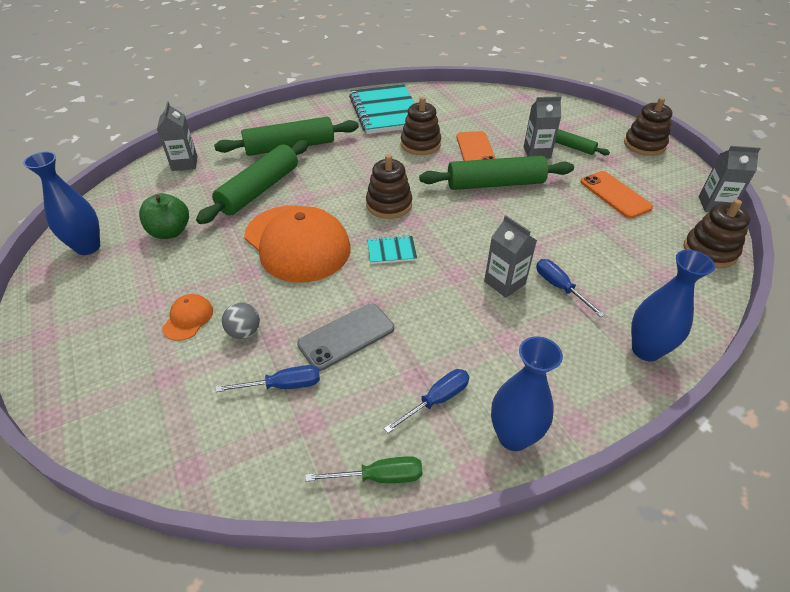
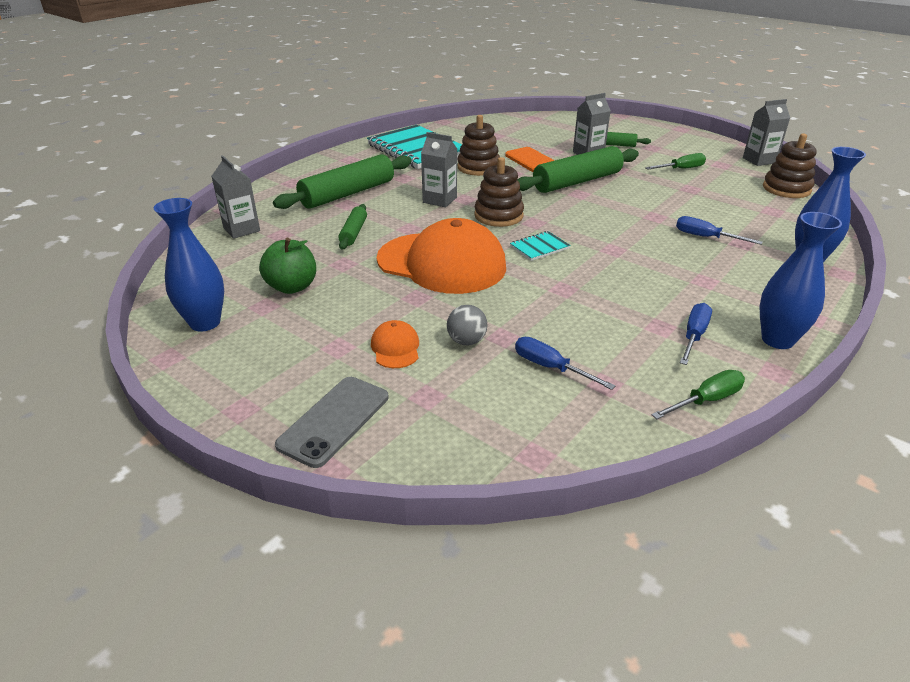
camera: 25 degrees left, 10 degrees down
green rolling pin [196,140,309,224] -> green rolling pin [338,204,367,250], size x0.51
blue screwdriver [216,365,320,392] -> blue screwdriver turned 105 degrees counterclockwise [515,337,616,390]
grey phone [297,303,394,371] -> grey phone moved to [275,377,389,468]
grey carton [484,215,537,298] -> grey carton moved to [421,132,457,207]
orange phone [581,171,653,218] -> green screwdriver [645,153,706,169]
brown stacking toy [624,97,672,156] -> none

